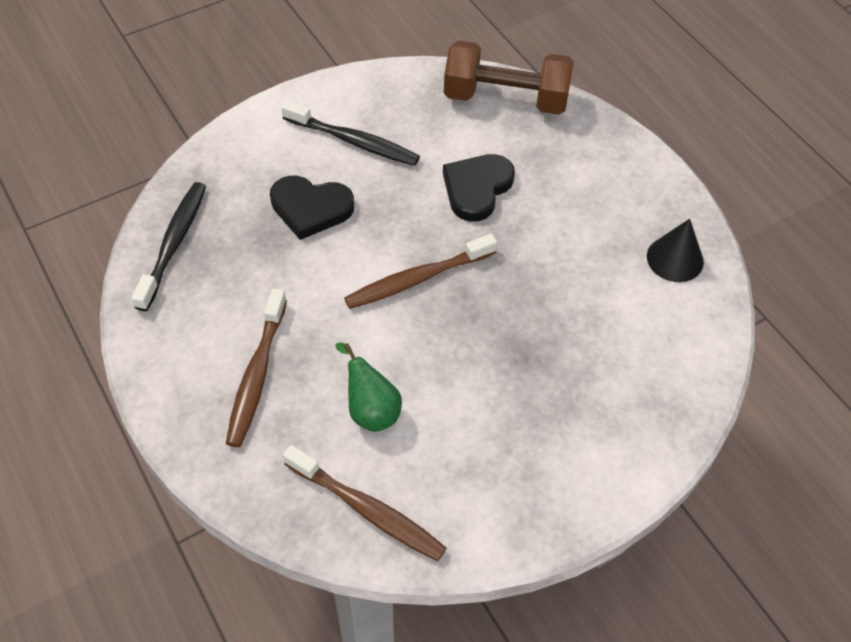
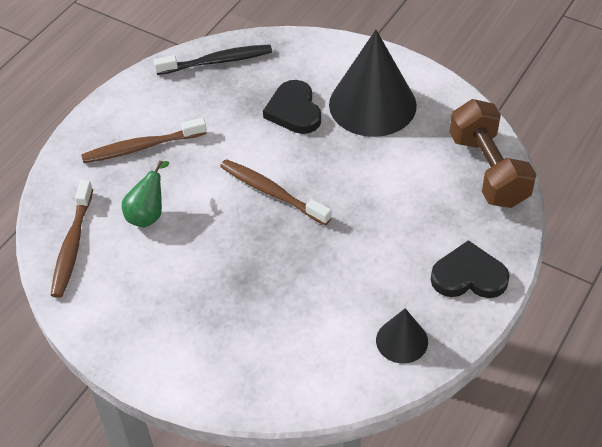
camera: 65 degrees right, 5 degrees down
black toothbrush [281,100,420,166] -> black cone [329,30,417,137]
black heart [443,154,515,222] -> black heart moved to [431,240,509,298]

